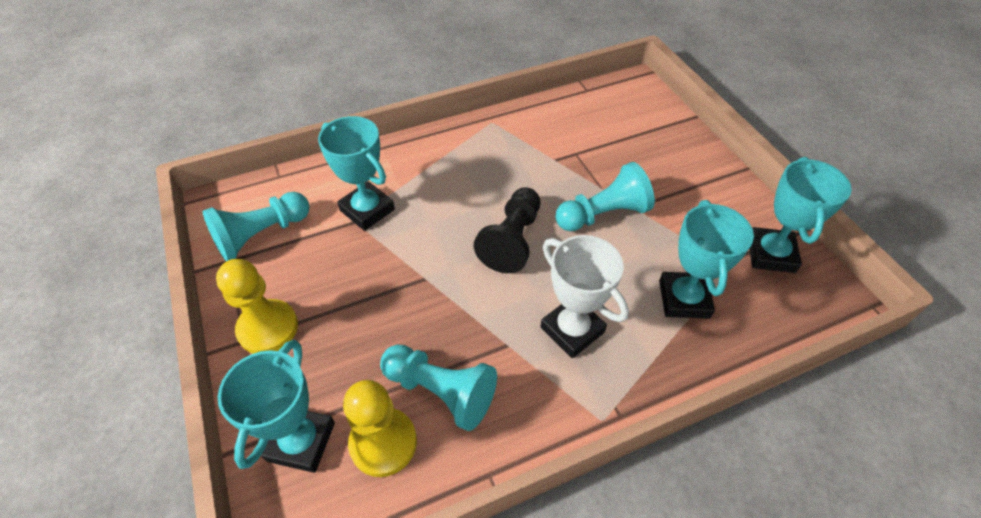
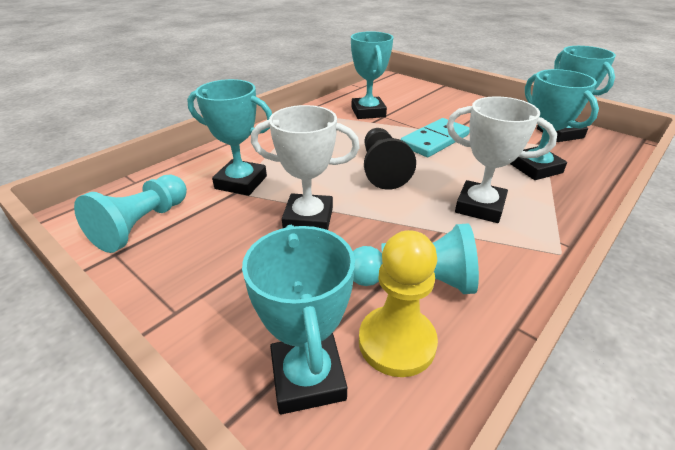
camera: 25 degrees left, 15 degrees down
yellow pawn [216,259,298,354] -> none
turquoise pawn [555,162,655,231] -> turquoise domino [400,118,470,157]
none -> white trophy [251,105,360,230]
none -> turquoise trophy [351,31,393,119]

